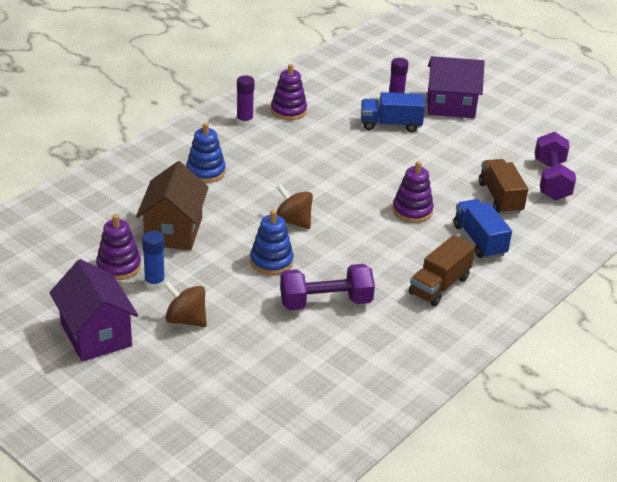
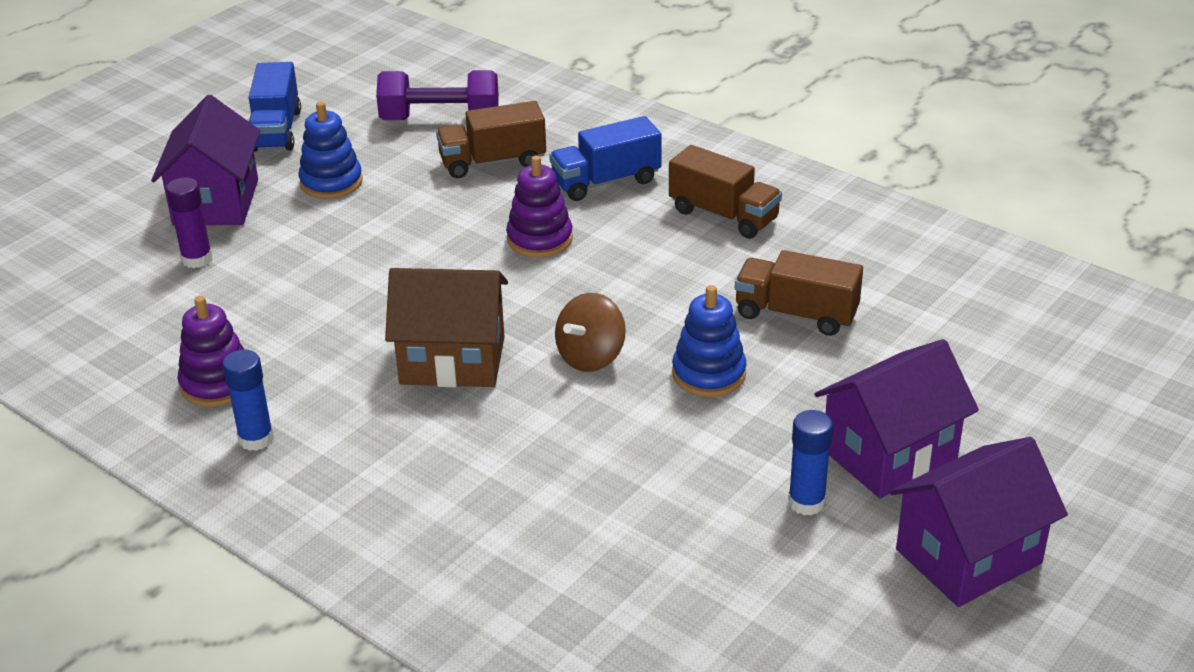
camera: 90 degrees left, 0 degrees up
purple stacking toy [96,214,141,280] -> none
brown house [136,161,209,250] -> brown house moved to [385,268,508,387]
brown spinning top [164,282,207,327] -> purple house [814,339,979,498]
blue stacking toy [186,122,226,183] -> blue stacking toy moved to [299,102,363,199]
purple glue stick [237,75,255,126] -> blue glue stick [222,350,274,451]
purple dumbbell [280,264,375,310] -> brown truck [735,250,863,336]
blue truck [361,92,425,132] -> blue truck moved to [249,62,301,152]

